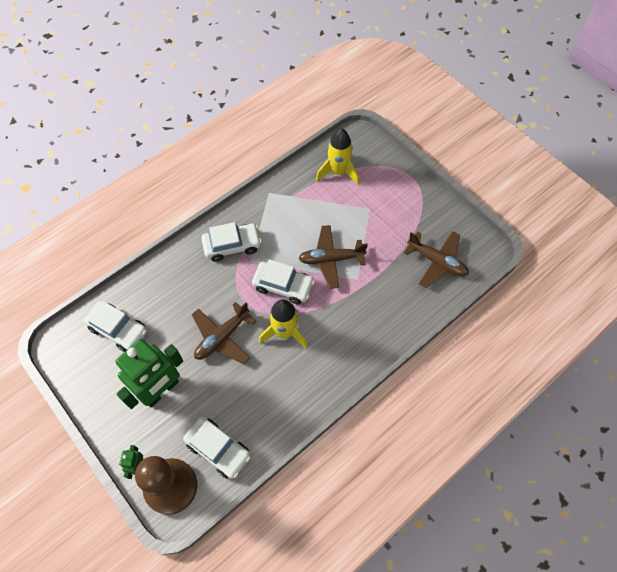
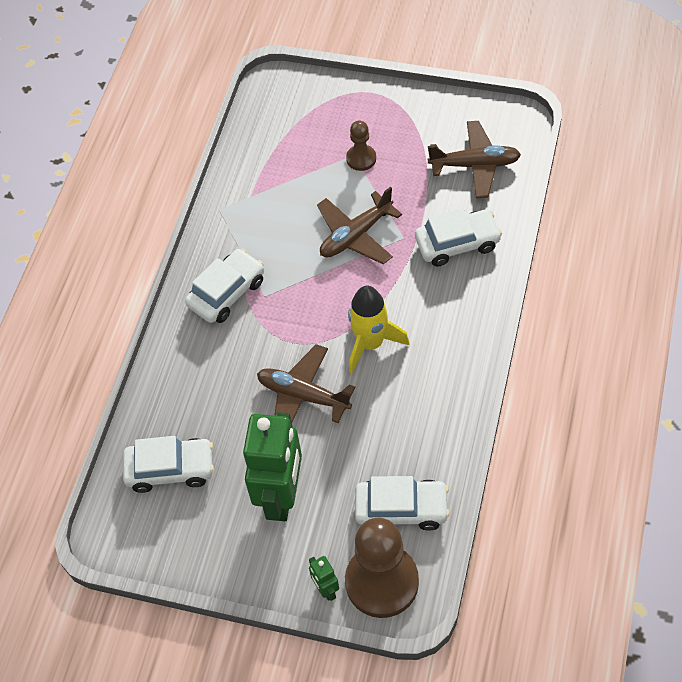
camera: 30 degrees left, 5 degrees down
brown plane [192,302,256,364] -> brown plane turned 105 degrees clockwise [257,344,355,423]
white car [252,259,315,304] -> white car moved to [415,208,502,267]
yellow rocket [316,128,359,184] -> none
none -> brown pawn [346,121,376,171]

